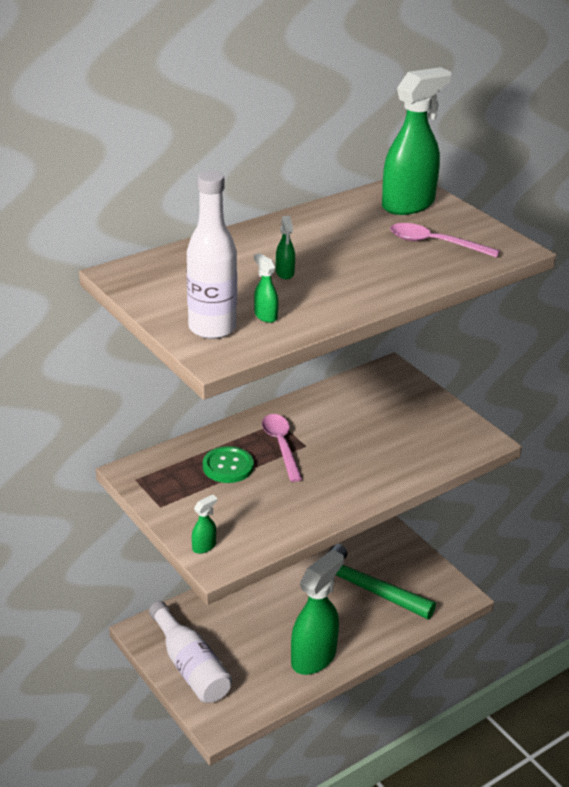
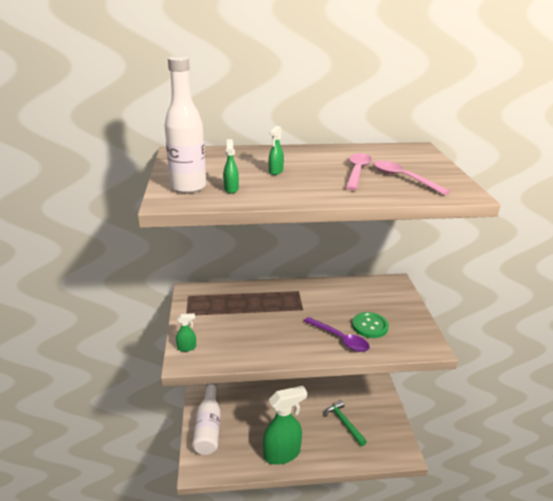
camera: 30 degrees right, 5 degrees down
green button [203,446,254,483] -> green button moved to [352,312,389,338]
pink spoon [262,414,302,482] -> pink spoon moved to [346,153,372,190]
green hammer [328,544,436,619] -> green hammer [325,400,367,446], size x0.62
green spray bottle [382,67,451,215] -> none
none -> purple spoon [304,317,370,352]

